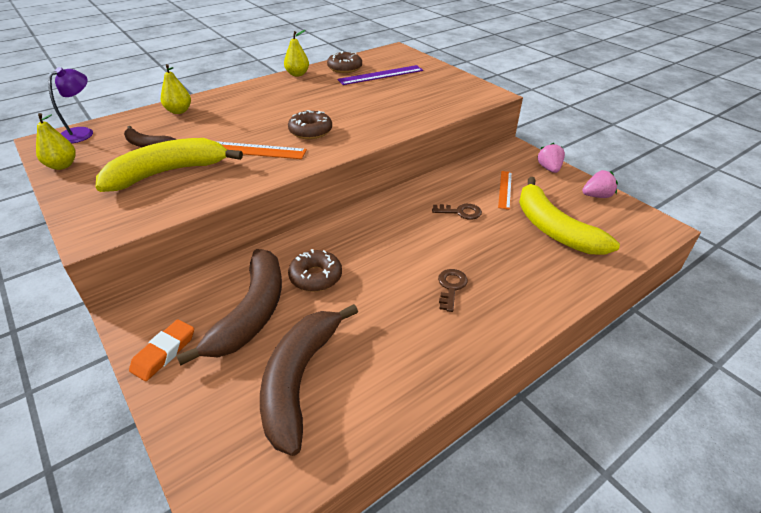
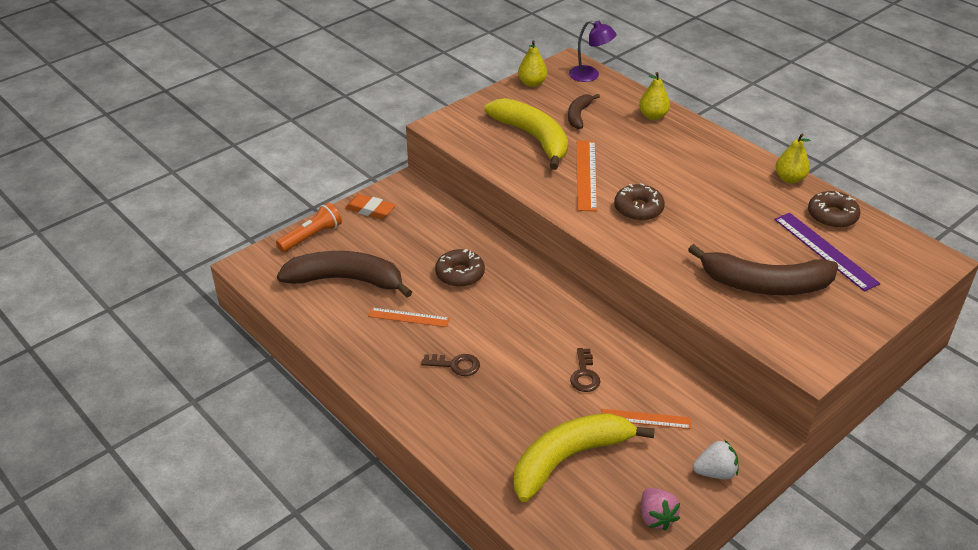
camera: 85 degrees right, 0 degrees up
brown banana [176,249,282,366] -> brown banana moved to [688,244,838,295]
pink strawberry [537,143,565,173] -> white strawberry [693,440,739,479]
none -> orange flashlight [276,203,342,252]
none -> orange ruler [368,308,450,327]

